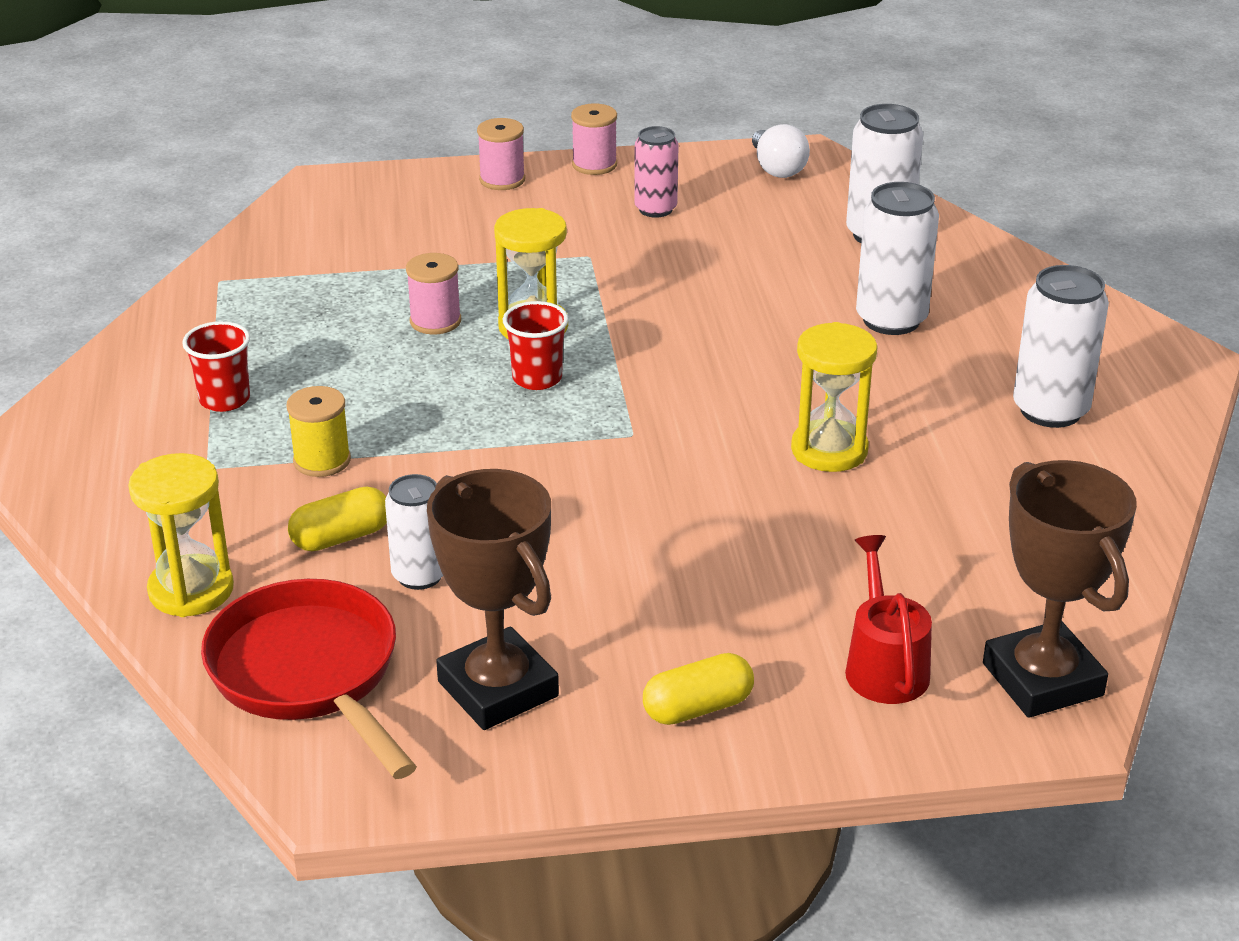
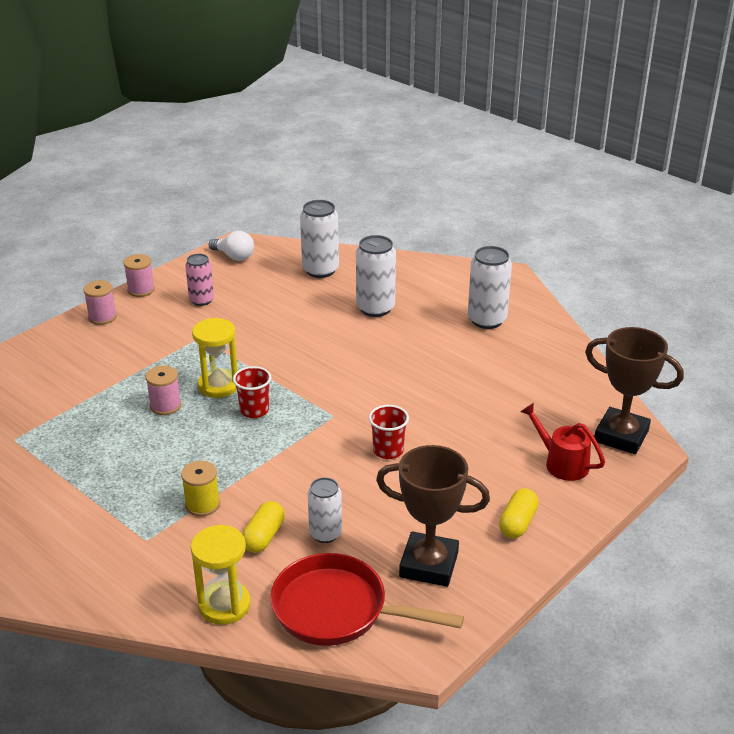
camera: 40 degrees left, 0 degrees up
red cup [182,321,250,412] -> red cup moved to [369,405,409,459]
yellow hourglass [791,322,878,472] -> none

